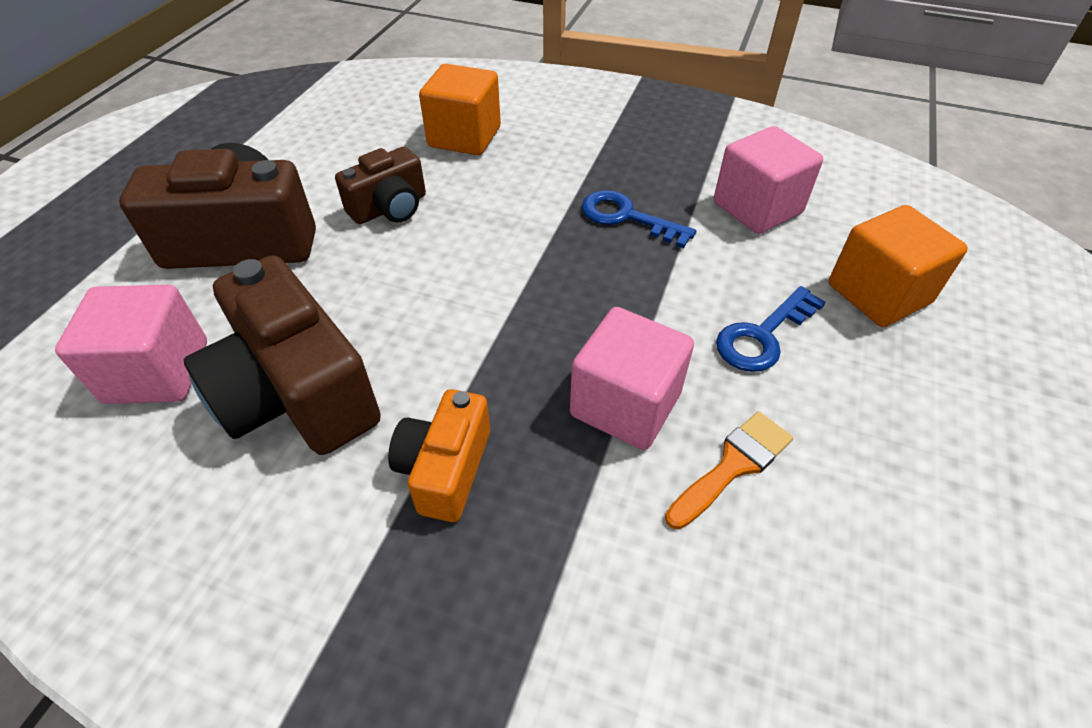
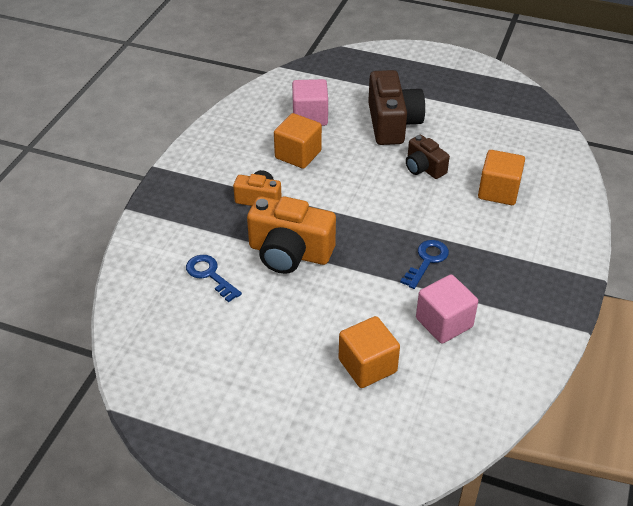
camera: 90 degrees right, 5 degrees down
brown camera [184,255,381,455] -> orange cube [274,113,322,169]
pink cube [570,307,694,450] -> orange camera [247,196,336,274]
orange brush [665,411,793,530] -> none
blue key [716,286,826,372] -> blue key moved to [186,255,242,302]

